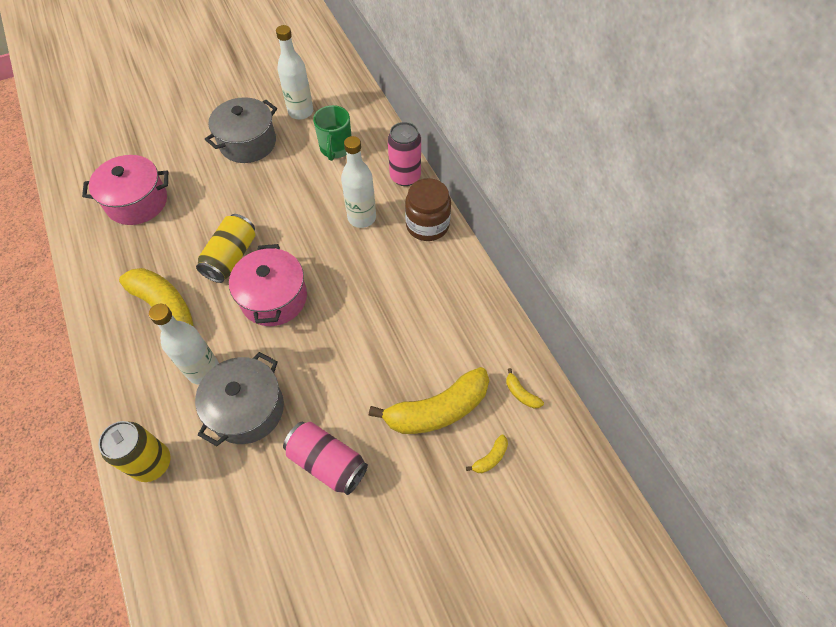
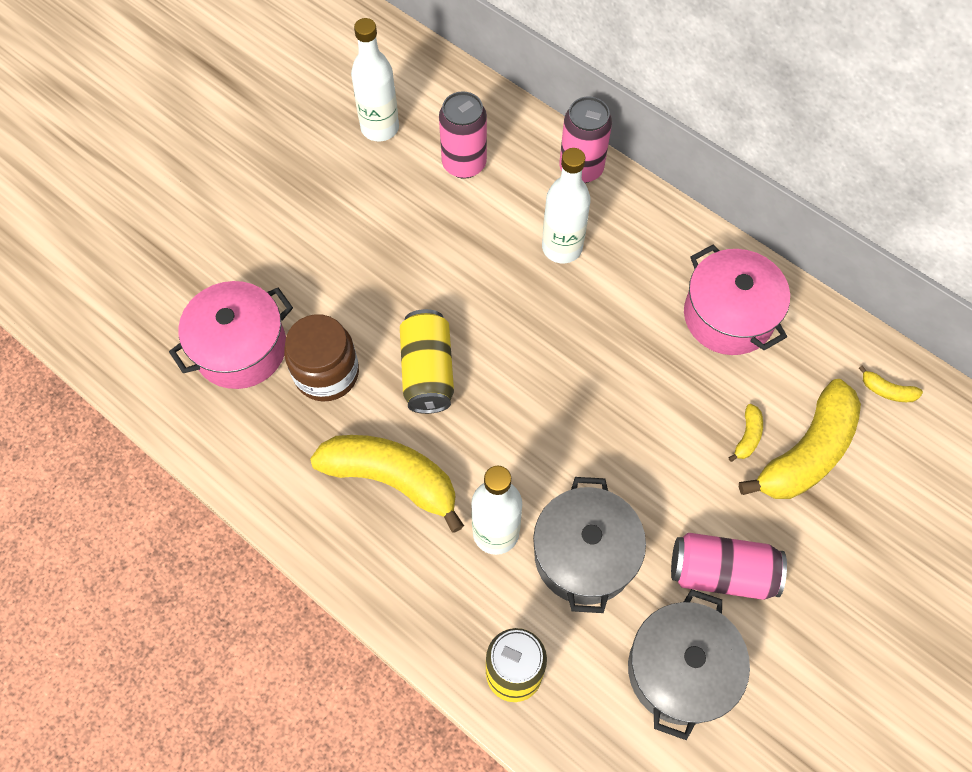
camera: 25 degrees left, 5 degrees up
grey pot [205,97,277,163] -> grey pot moved to [628,589,750,740]
pink pot [229,244,307,326] -> pink pot moved to [684,245,790,355]
green mug [313,105,352,161] -> pink can [439,91,487,179]
brown jar [405,178,451,241] -> brown jar moved to [284,314,359,402]
yellow banana [466,435,508,473] -> yellow banana moved to [728,404,763,462]

